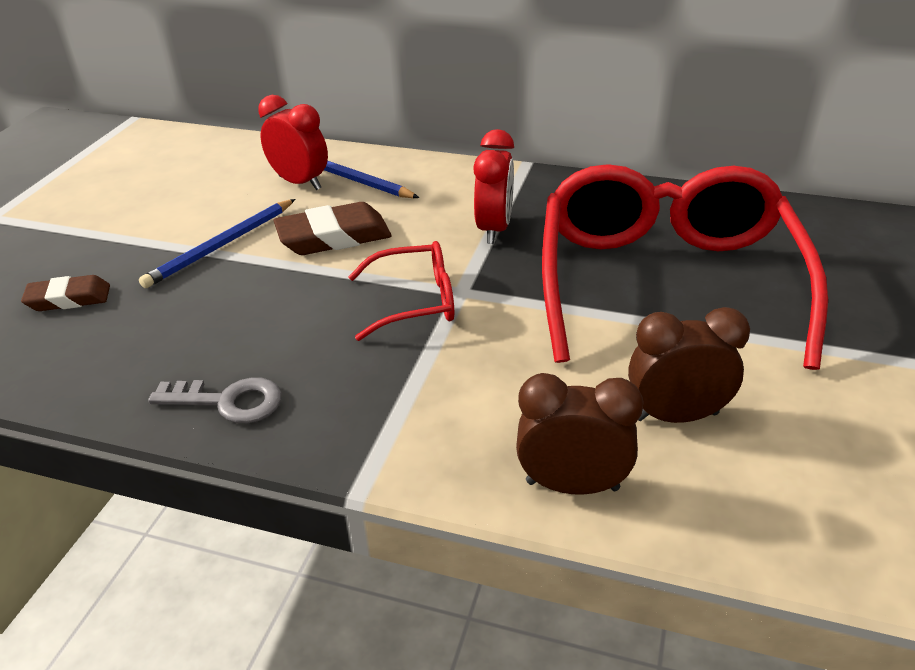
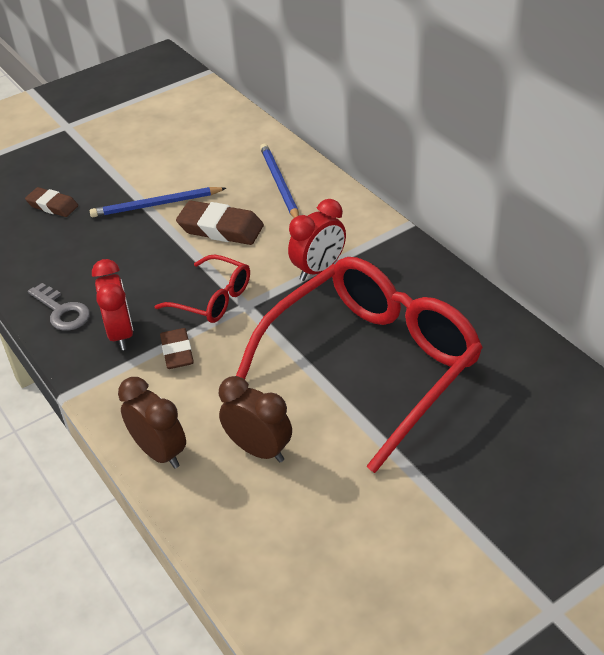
camera: 40 degrees right, 5 degrees up
red clock [258,95,328,190] -> red clock moved to [92,259,134,350]
none -> brown eraser [160,328,194,369]

